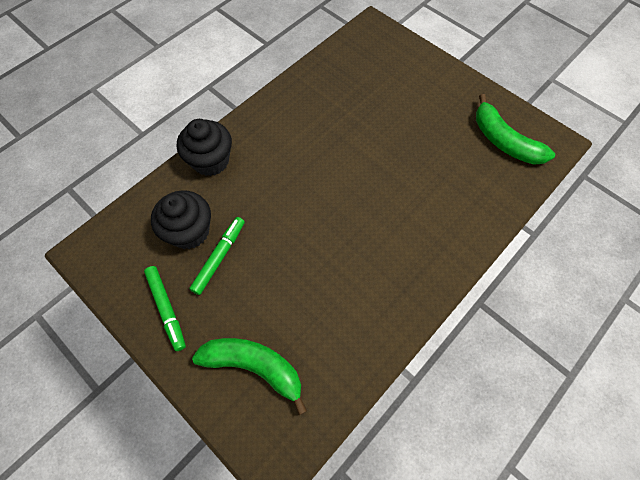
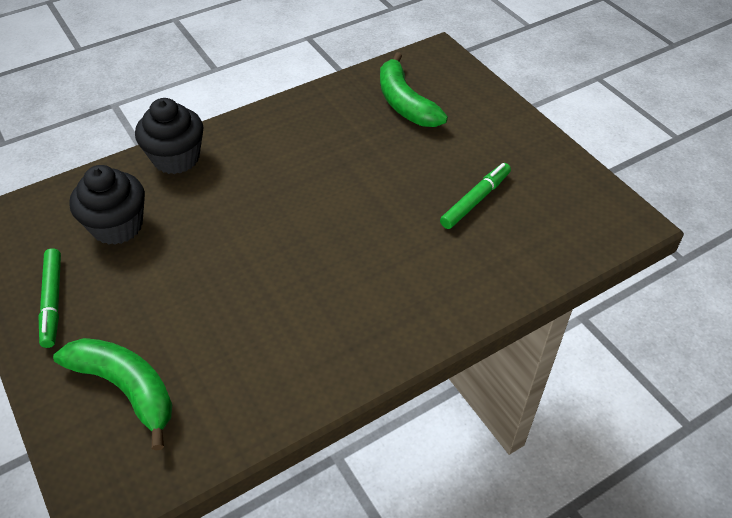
camera: 15 degrees right, 15 degrees down
green marker [189,217,245,295] -> green marker moved to [440,163,511,229]
green banana [476,94,555,165] -> green banana moved to [380,52,448,127]

